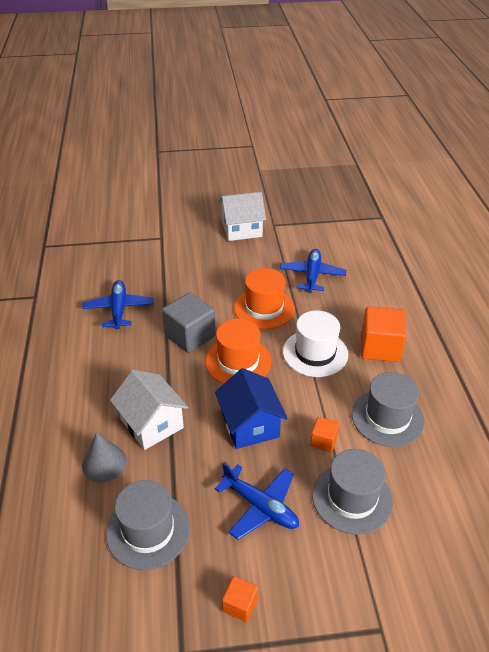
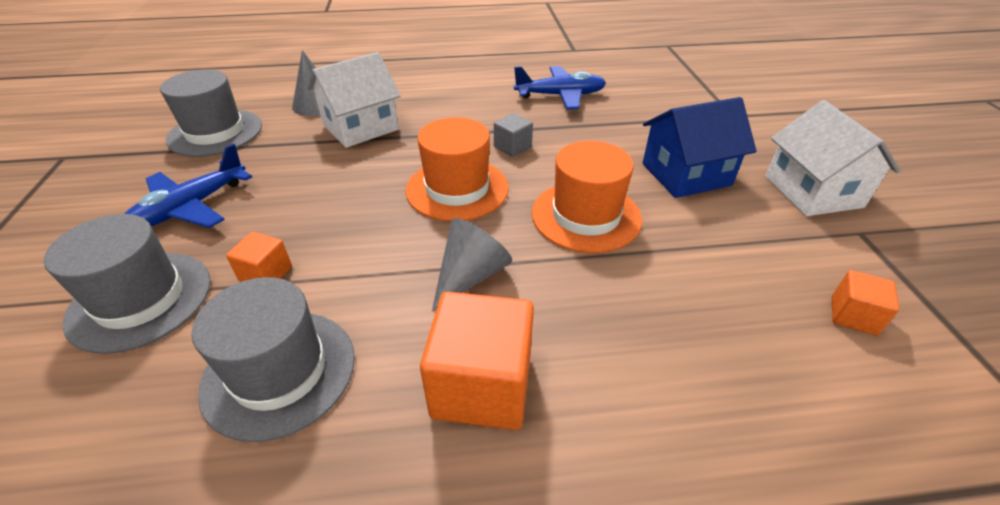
camera: 90 degrees right, 0 degrees up
grey cube [162,292,216,353] -> grey cube [494,113,533,157], size x0.51
blue house [215,368,288,449] -> blue house moved to [643,97,757,198]
orange cube [222,576,258,622] -> orange cube moved to [832,270,899,336]
blue plane [280,249,346,293] -> none
white hat [283,310,348,377] -> grey cone [432,218,512,311]

